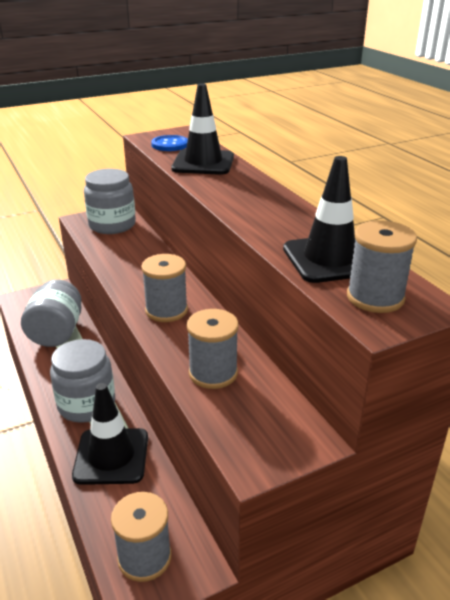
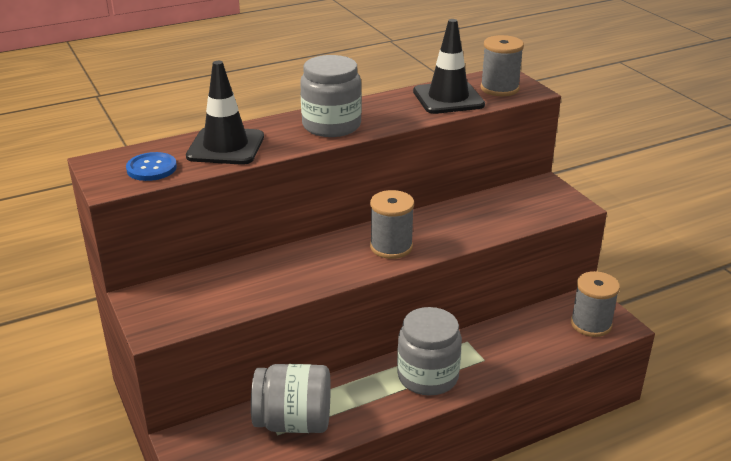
camera: 90 degrees left, 0 degrees up
black traffic cone [72,383,148,485] -> none
grey jar [84,169,136,234] -> grey jar moved to [300,55,362,137]
grey spool [187,309,238,389] -> none

